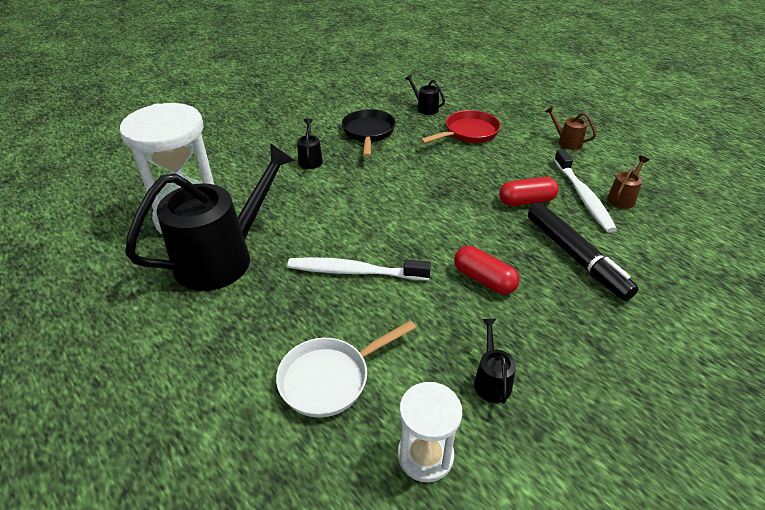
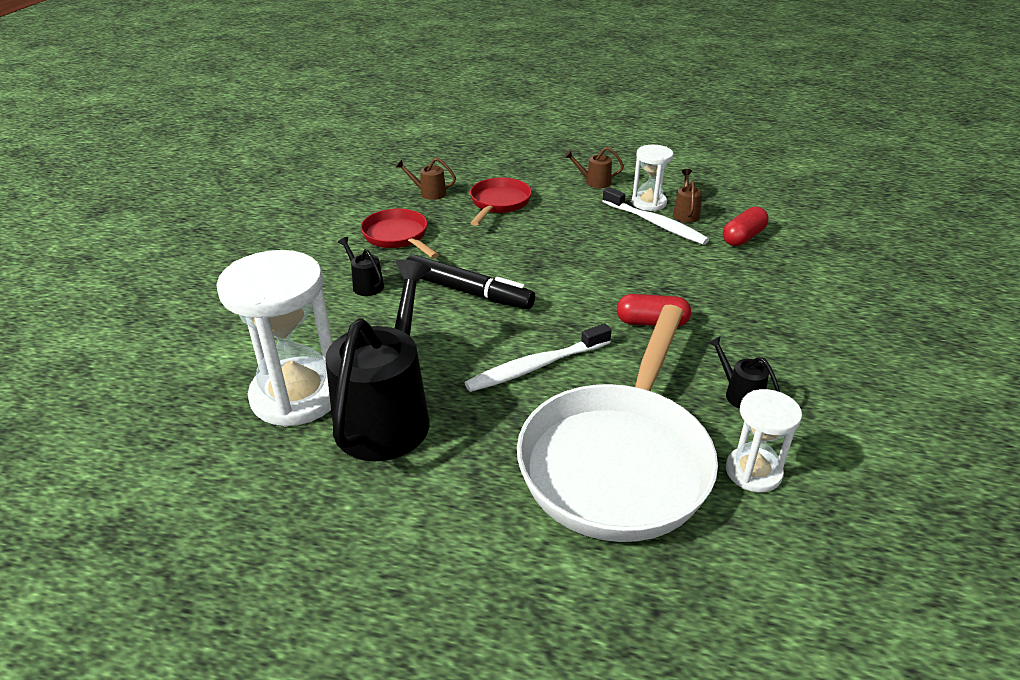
camera: 35 degrees left, 5 degrees down
white pan [276,320,416,418] -> white pan [517,305,718,542], size x1.98
black pan [342,109,396,157] -> red pan [361,209,439,258]
black watering can [405,74,445,115] -> brown watering can [396,158,456,200]
red capsule [499,177,558,206] -> red capsule moved to [723,207,769,246]
black marker [528,203,638,301] -> black marker moved to [406,254,535,309]
none -> white hourglass [632,145,673,211]

